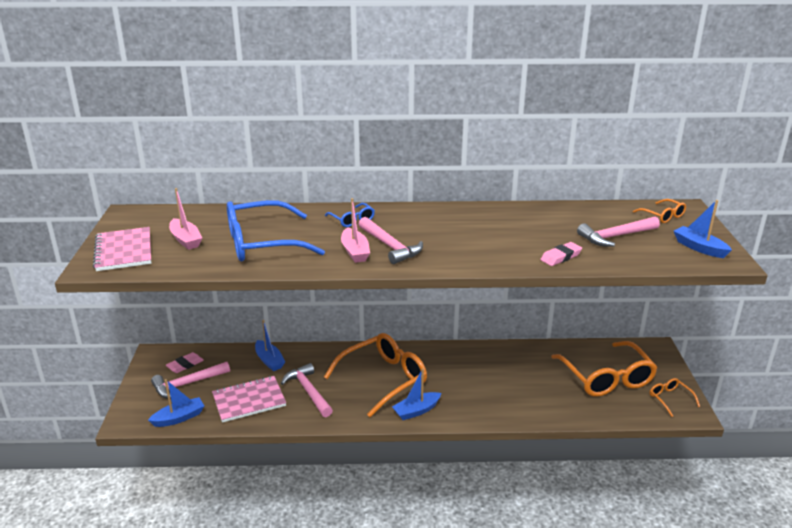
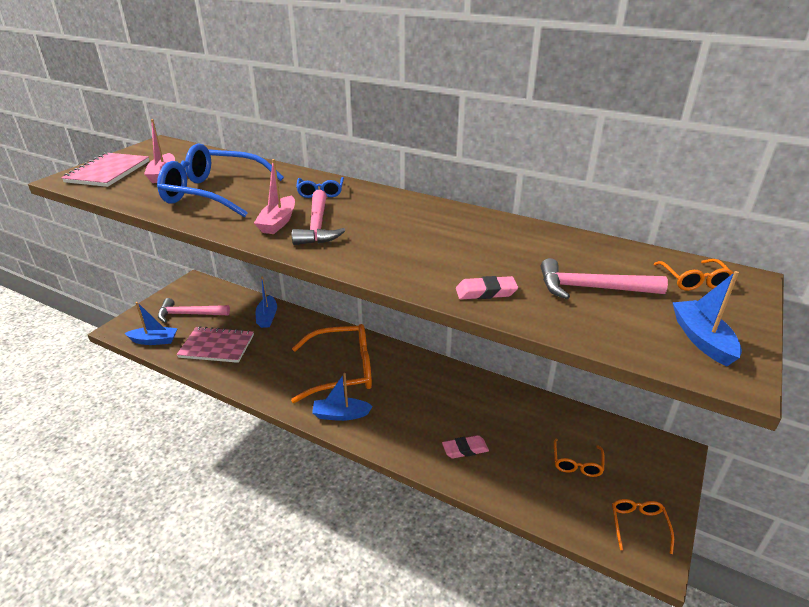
camera: 30 degrees right, 5 degrees up
pink eraser [166,352,204,373] -> pink eraser moved to [442,435,489,458]
pink hammer [281,363,333,417] -> none
orange glasses [551,341,657,397] -> orange glasses [554,439,604,477], size x0.46

